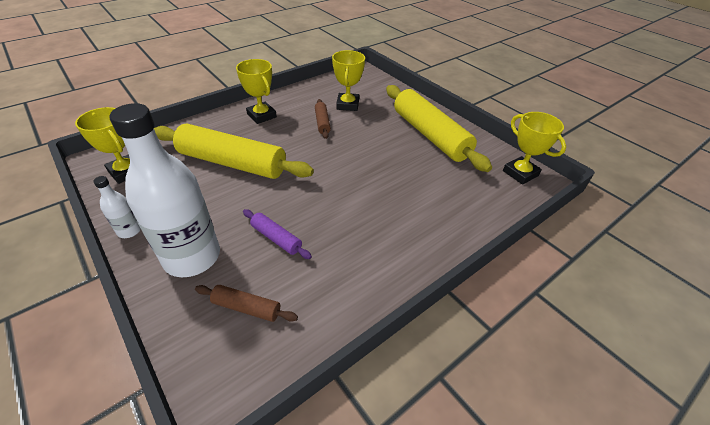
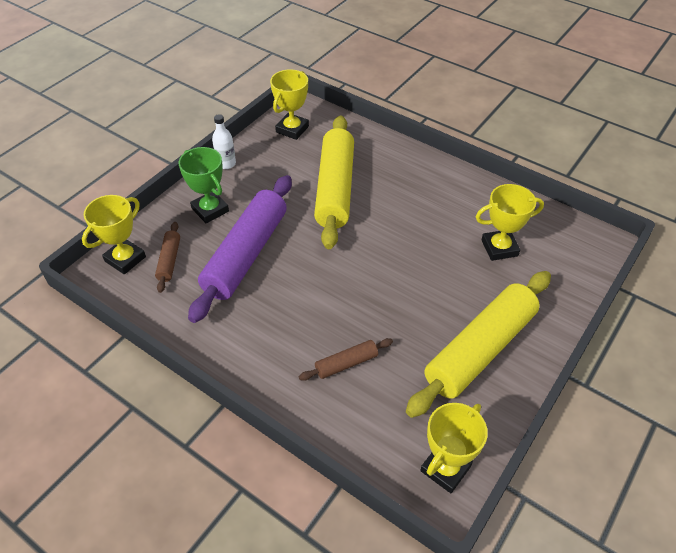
camera: 75 degrees right, 5 degrees up
white bottle [109,103,220,277] -> green trophy [179,147,229,223]
yellow trophy [236,59,277,124] -> yellow trophy moved to [82,195,146,274]
purple rolling pin [243,209,312,259] -> purple rolling pin [188,175,292,323], size x2.25
brown rolling pin [315,99,331,139] -> brown rolling pin moved to [299,338,393,381]

